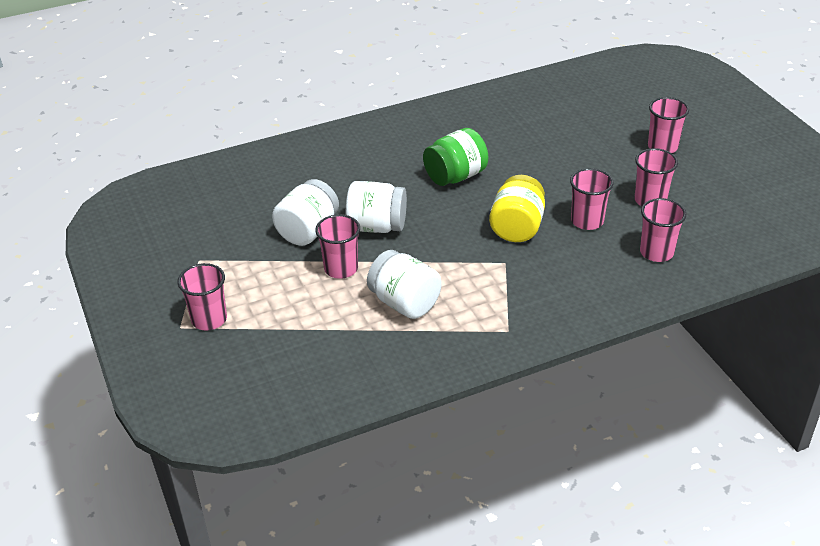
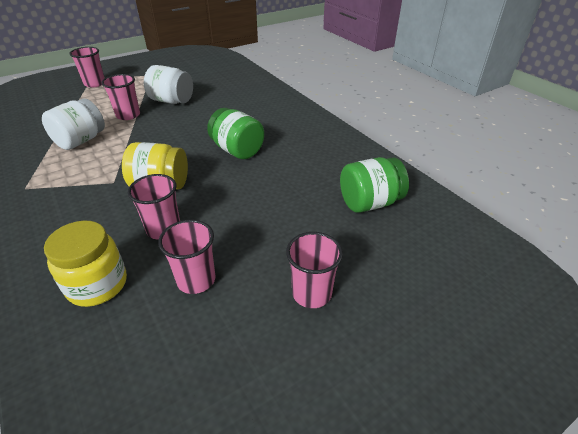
camera: 80 degrees right, 0 degrees up
white jar [346,181,407,233] -> none
pink cup [640,198,686,262] -> yellow jar [44,221,127,307]
none -> green jar [340,157,409,213]

